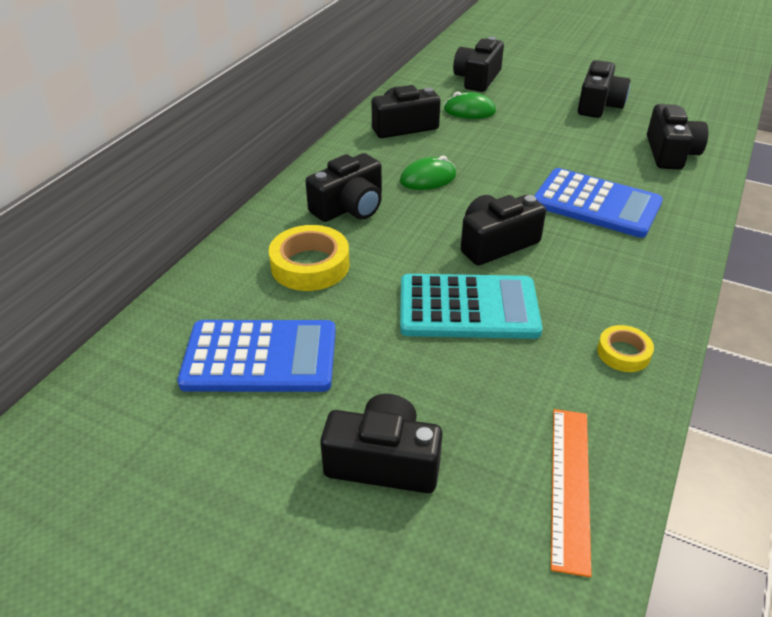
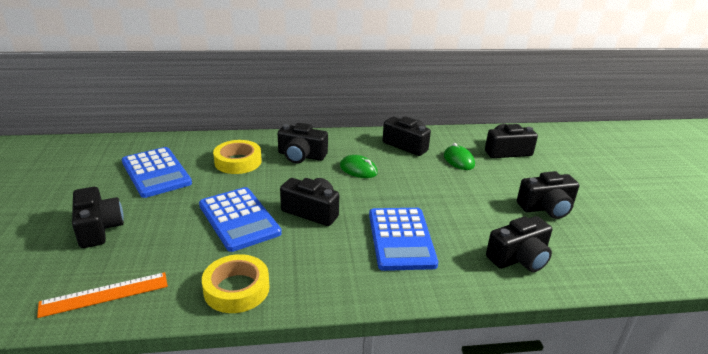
camera: 55 degrees right, 10 degrees down
turquoise calculator [400,274,543,339] -> blue calculator [199,187,282,252]
yellow tape [597,325,654,372] -> yellow tape [202,254,269,313], size x1.74

